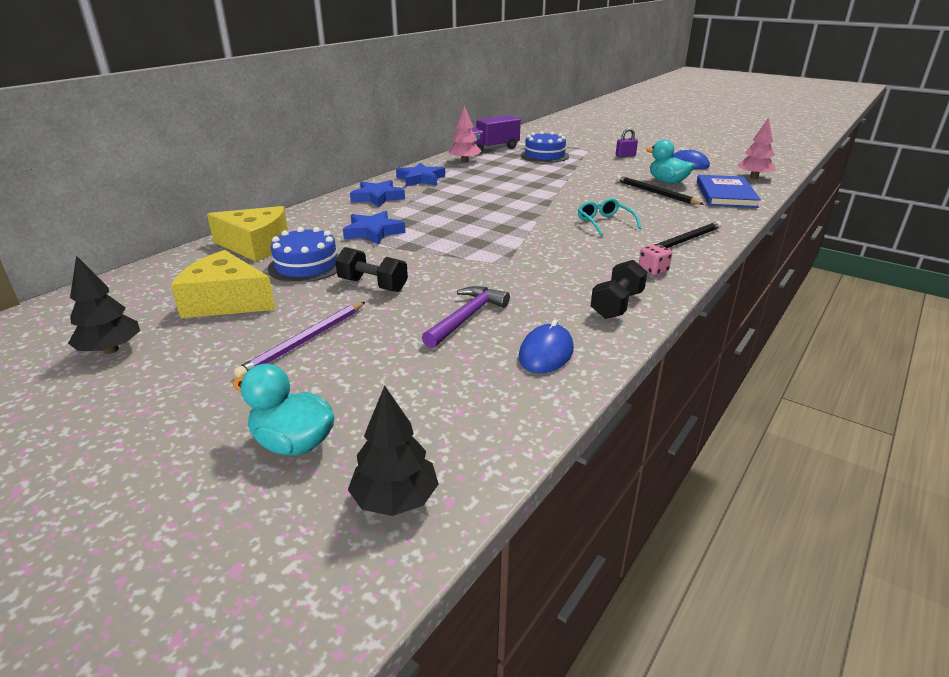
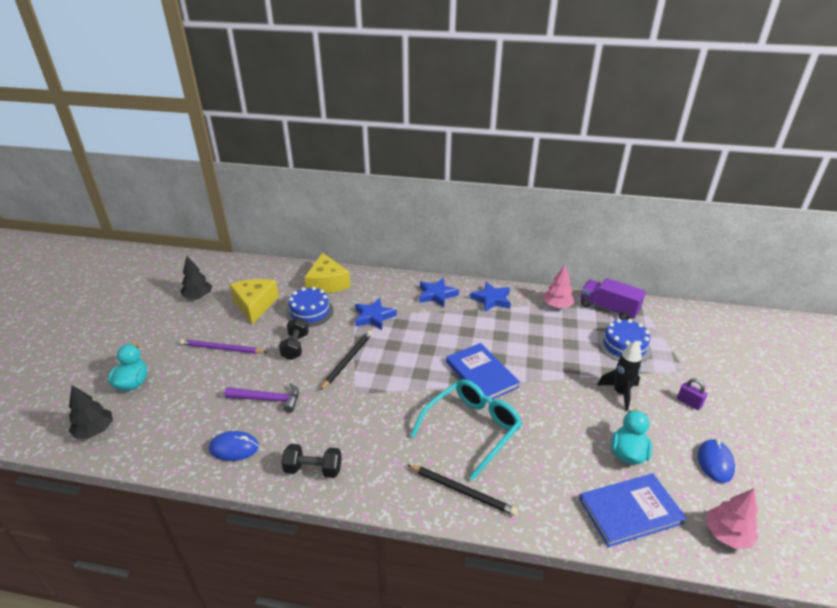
camera: 65 degrees right, 5 degrees up
turquoise glasses [578,198,641,236] -> turquoise glasses [411,379,522,480], size x1.83
black pencil [616,175,704,205] -> black pencil moved to [320,331,372,391]
pink dice [639,244,672,275] -> none
none -> blue book [446,343,520,402]
none -> black rocket [598,340,642,411]

